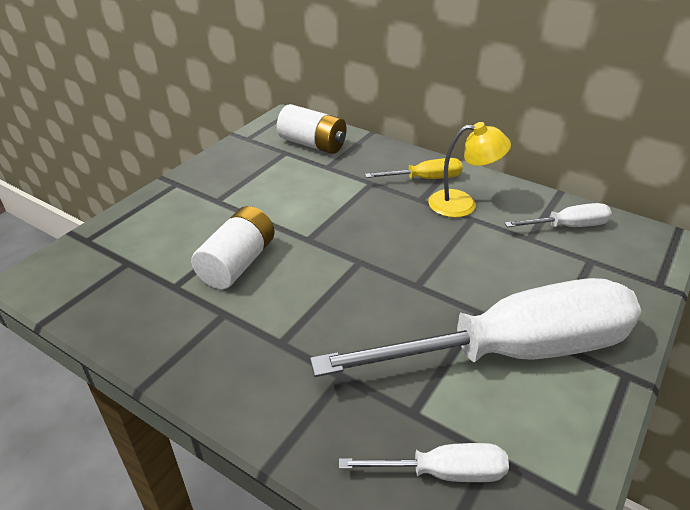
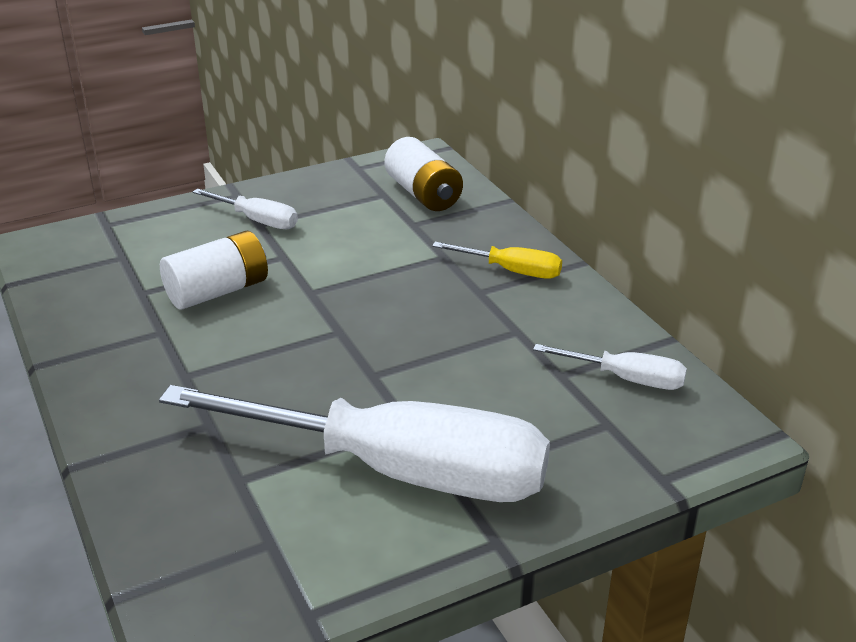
camera: 30 degrees right, 5 degrees down
white screwdriver [339,443,509,482] -> white screwdriver moved to [193,189,298,229]
yellow lamp [428,122,511,218] -> none

